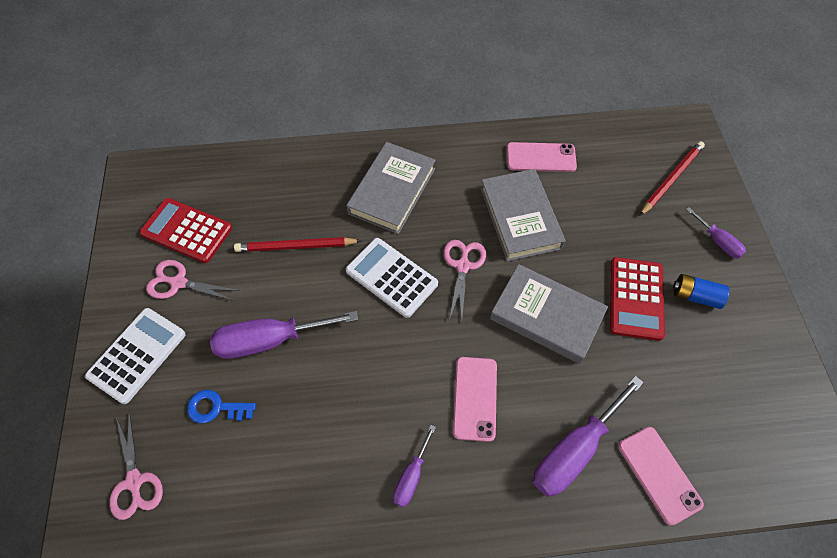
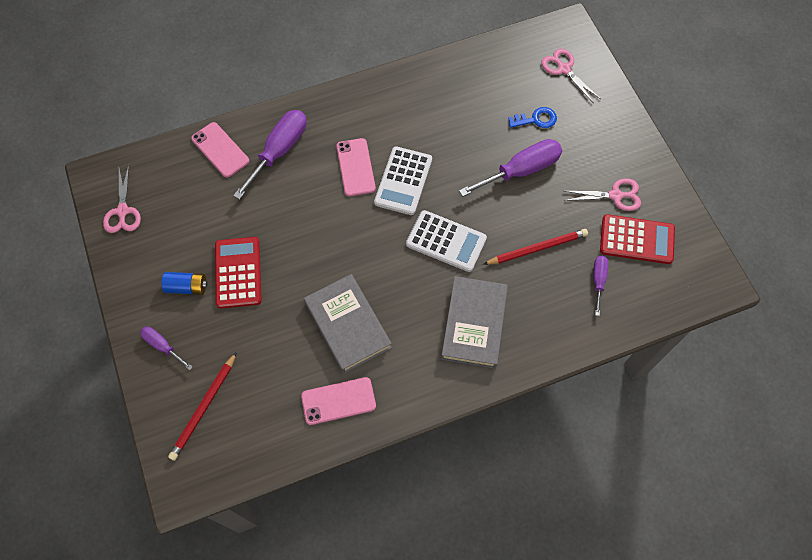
camera: 165 degrees right, 5 degrees up
white calculator [85,308,186,404] -> white calculator moved to [374,147,432,215]
purple screwdriver [393,425,436,507] -> purple screwdriver moved to [593,256,608,316]
pink scissors [443,240,486,320] -> pink scissors moved to [103,165,141,233]
grey book [490,264,608,364] -> none

